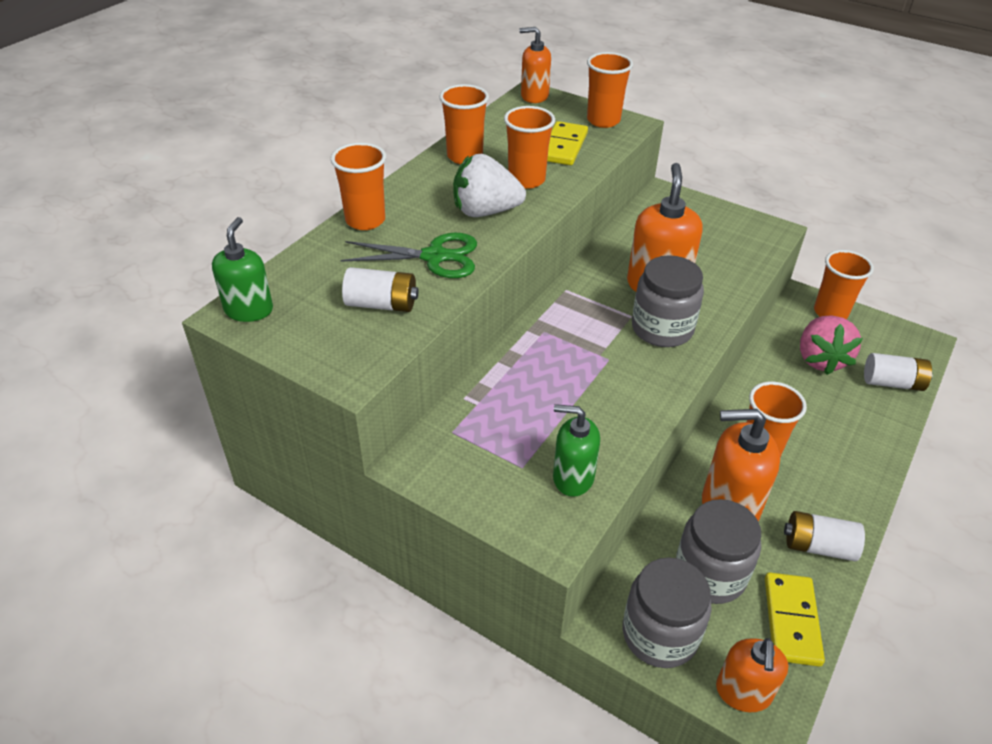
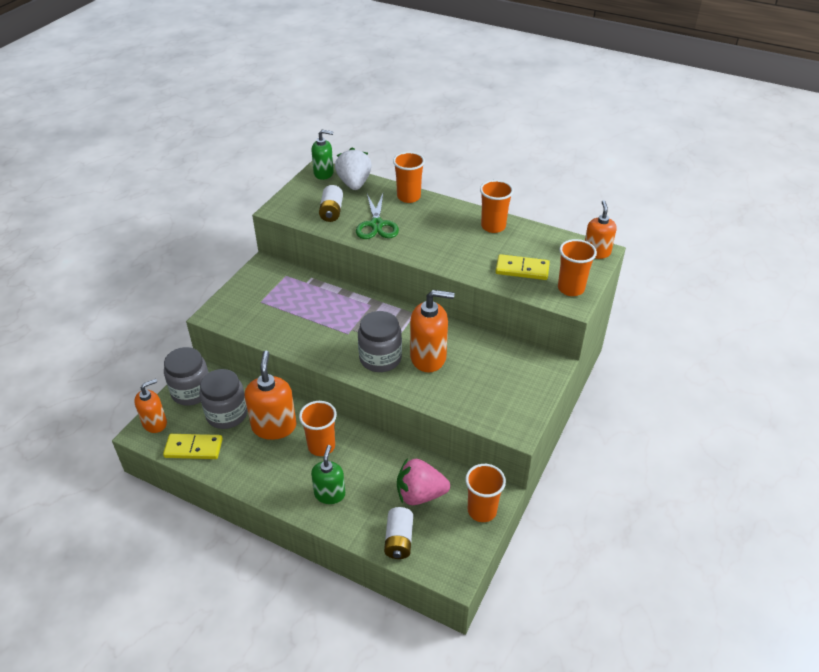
camera: 85 degrees right, 0 degrees up
white strawberry [453,154,526,217] -> white strawberry moved to [335,148,372,190]
orange cup [504,106,555,189] -> none
green soap dispenser [553,404,600,497] -> green soap dispenser moved to [311,445,345,504]
orange soap dispenser [716,638,788,712] -> orange soap dispenser turned 135 degrees clockwise [134,379,167,433]
white battery [784,511,865,561] -> none

